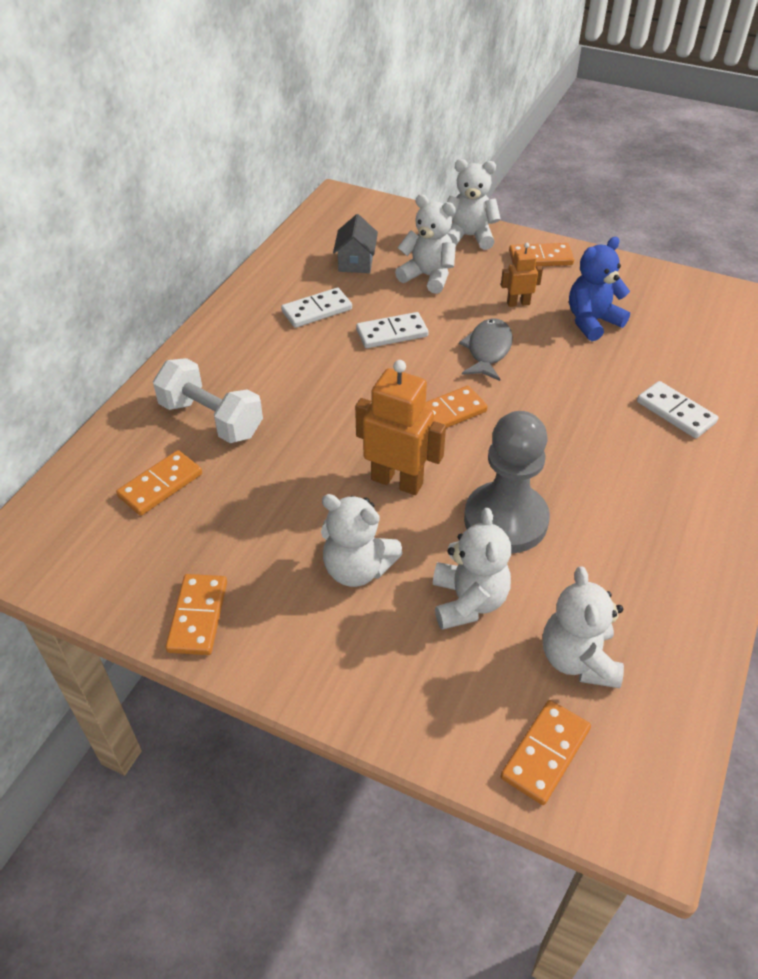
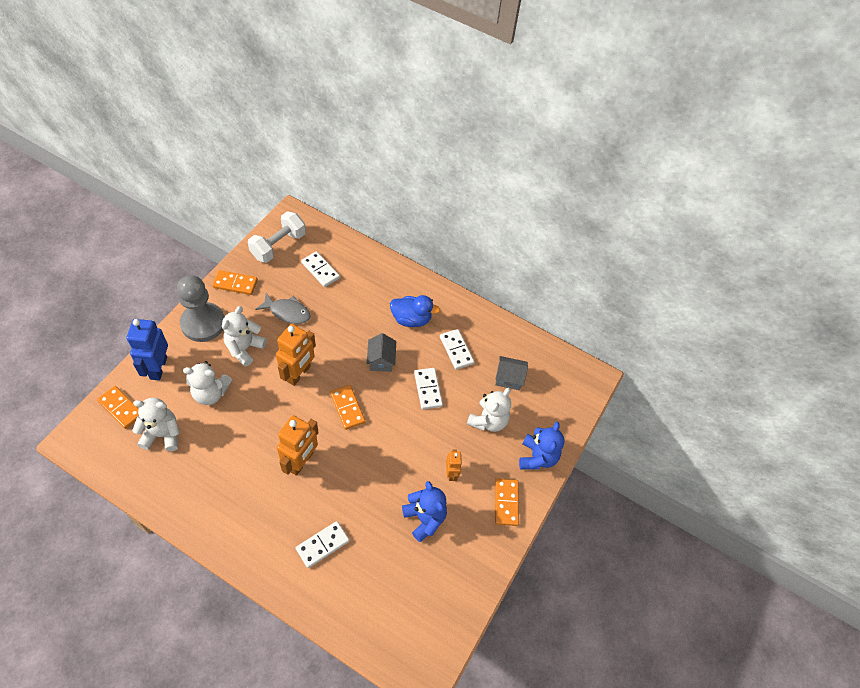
camera: 90 degrees right, 10 degrees up
orange domino [116,450,202,516] -> white domino [301,251,340,287]
white dumbbell [153,358,263,443] -> white dumbbell moved to [248,211,306,263]
white teddy bear [447,159,501,250] -> blue teddy bear [519,422,564,470]
grey fish [459,319,513,381] -> grey fish moved to [255,293,311,324]
grey pawn [464,411,550,553] -> grey pawn moved to [177,275,224,342]
none -> blue robot [127,319,168,381]
none -> orange robot [277,415,319,476]
none -> grey house [367,333,396,372]
none -> blue duck [390,295,440,327]

